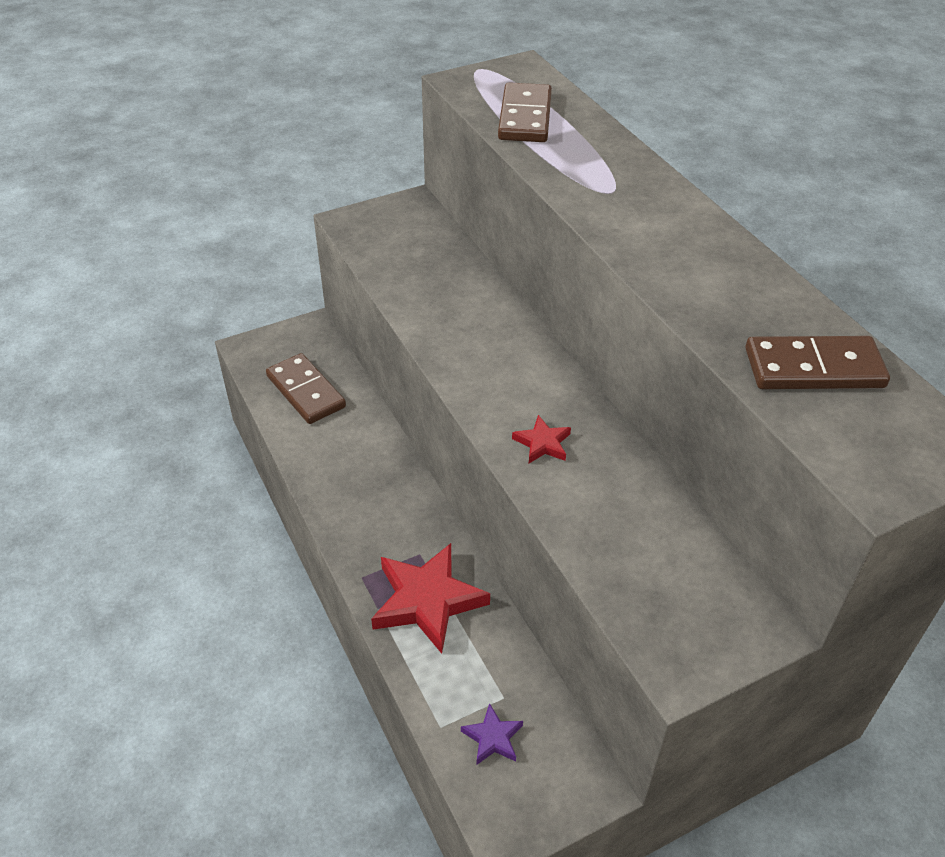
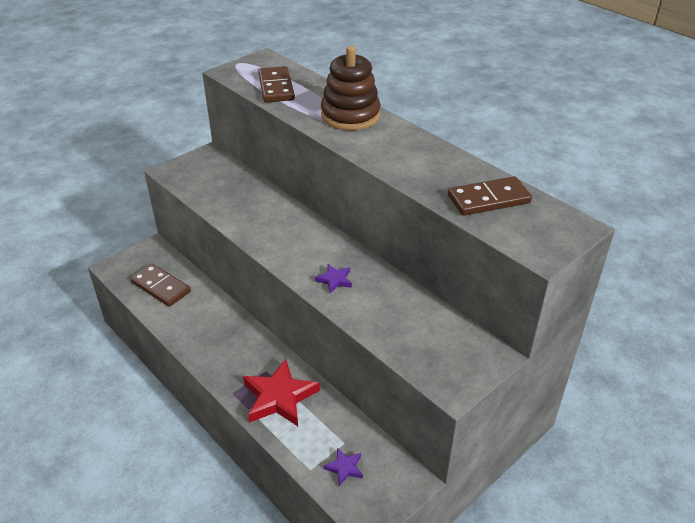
camera: 15 degrees left, 5 degrees down
red star [512,415,571,463] -> purple star [315,264,352,293]
none -> brown stacking toy [321,46,381,131]

